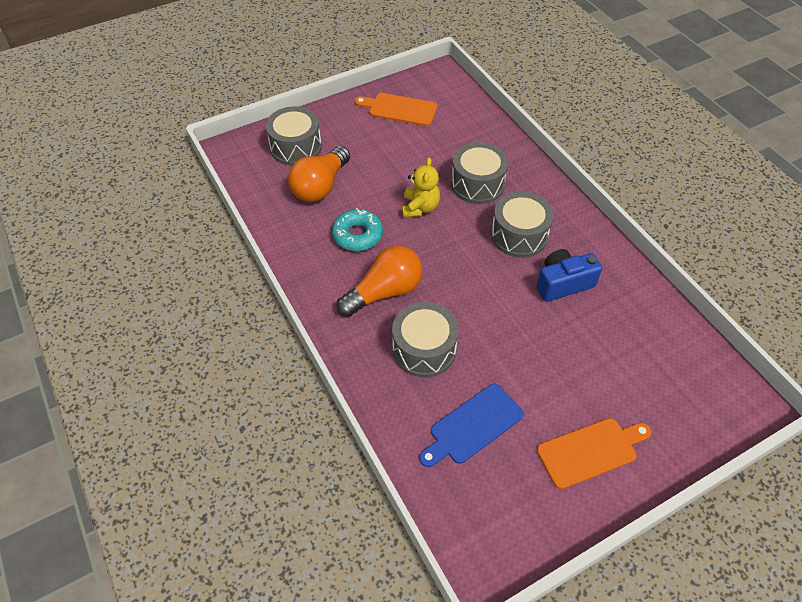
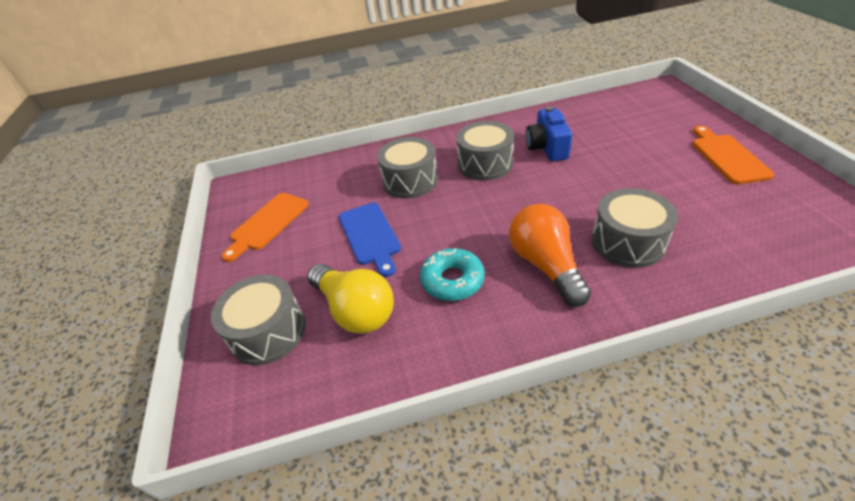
camera: 70 degrees left, 10 degrees down
orange light bulb [288,146,350,202] -> yellow light bulb [307,264,394,334]
yellow teddy bear [402,157,440,218] -> none
blue cutting board [419,384,524,467] -> blue cutting board moved to [339,203,401,277]

